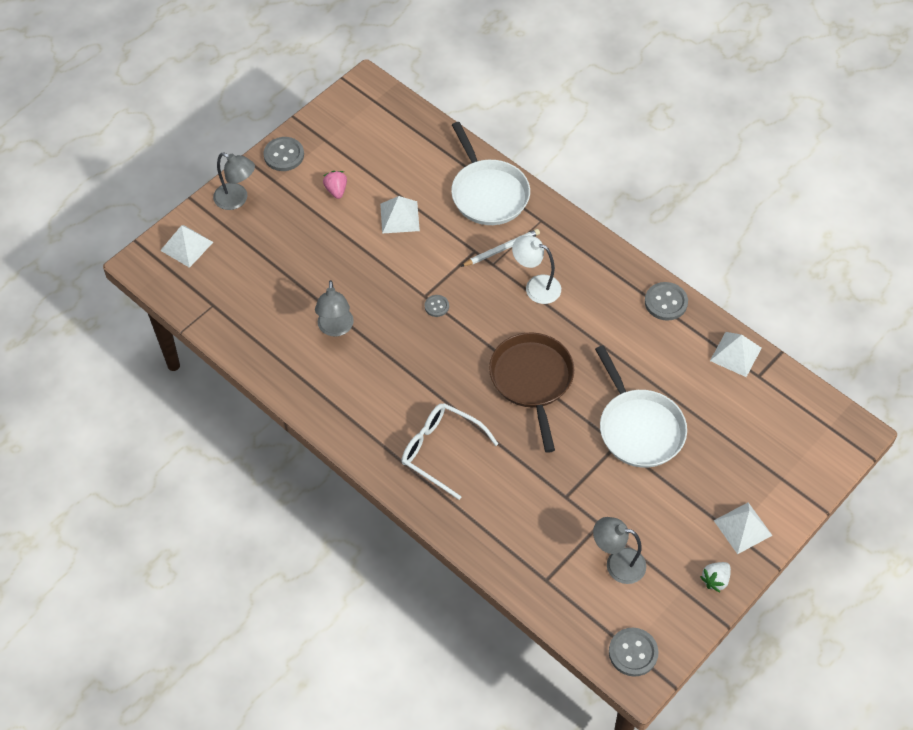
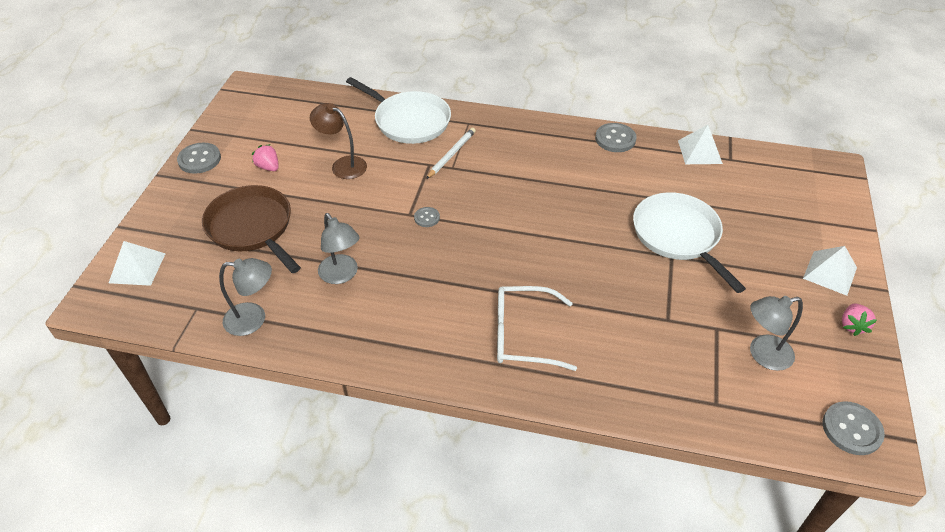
camera: 30 degrees left, 10 degrees down
grey lamp [213,152,255,210] -> grey lamp moved to [219,258,272,336]
white pyramid [380,196,420,234] -> brown lamp [310,103,367,179]
brown pan [489,332,574,453] -> brown pan moved to [202,185,301,273]
white lamp [512,236,561,304] -> none
white pan [595,345,687,468] -> white pan turned 150 degrees counterclockwise [633,192,746,293]
white strawberry [700,562,731,592] -> pink strawberry [842,304,877,336]

